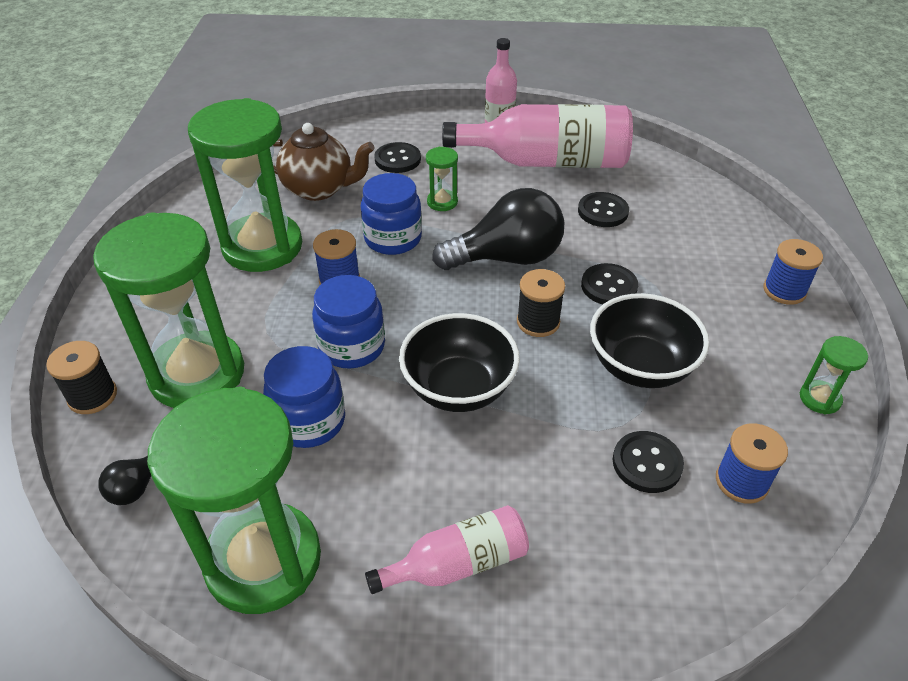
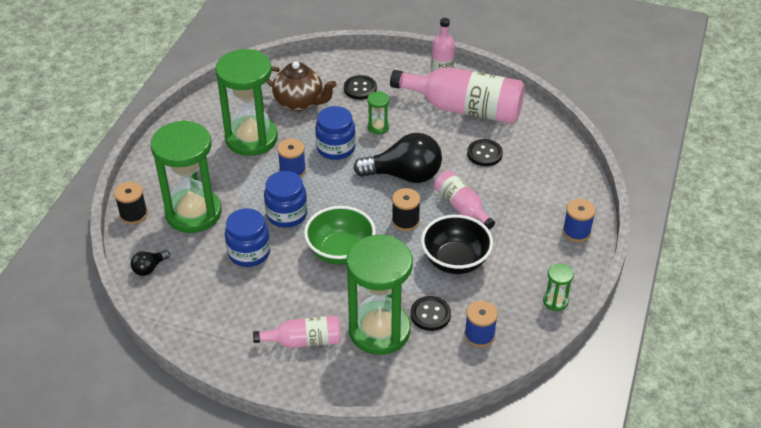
camera: 15 degrees right, 0 degrees up
green hourglass [147,387,321,614] -> green hourglass moved to [346,235,413,355]
black bowl [399,313,520,412] -> green bowl [304,206,376,265]
black button [581,263,638,304] -> pink bottle [434,171,495,229]

